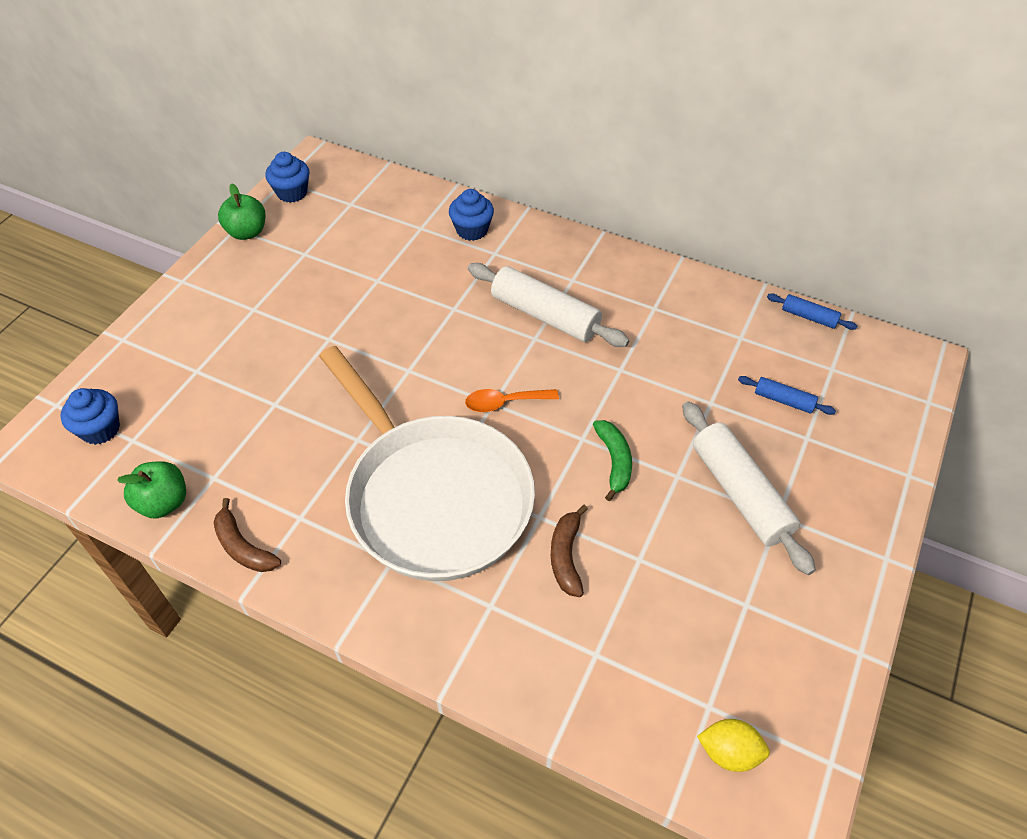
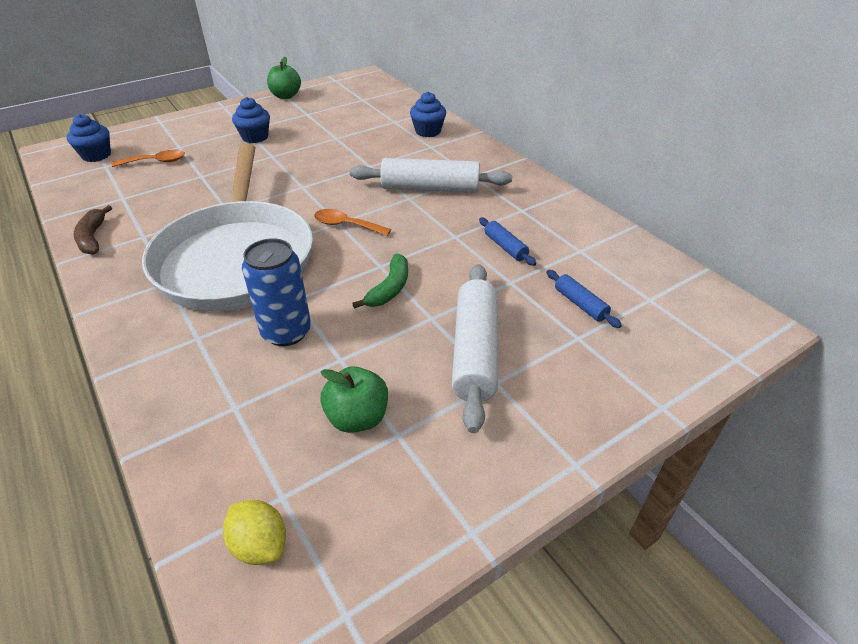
camera: 30 degrees right, 10 degrees down
green apple [117,461,186,518] -> green apple moved to [320,366,388,433]
blue cupcake [265,152,310,203] -> blue cupcake moved to [232,97,270,143]
white rolling pin [468,263,629,347] -> white rolling pin turned 60 degrees counterclockwise [350,158,512,193]
brown banana [551,505,588,597] -> blue can [242,238,311,346]
blue rolling pin [767,293,857,330] -> blue rolling pin moved to [479,218,536,266]
none -> orange spoon [112,150,185,167]

